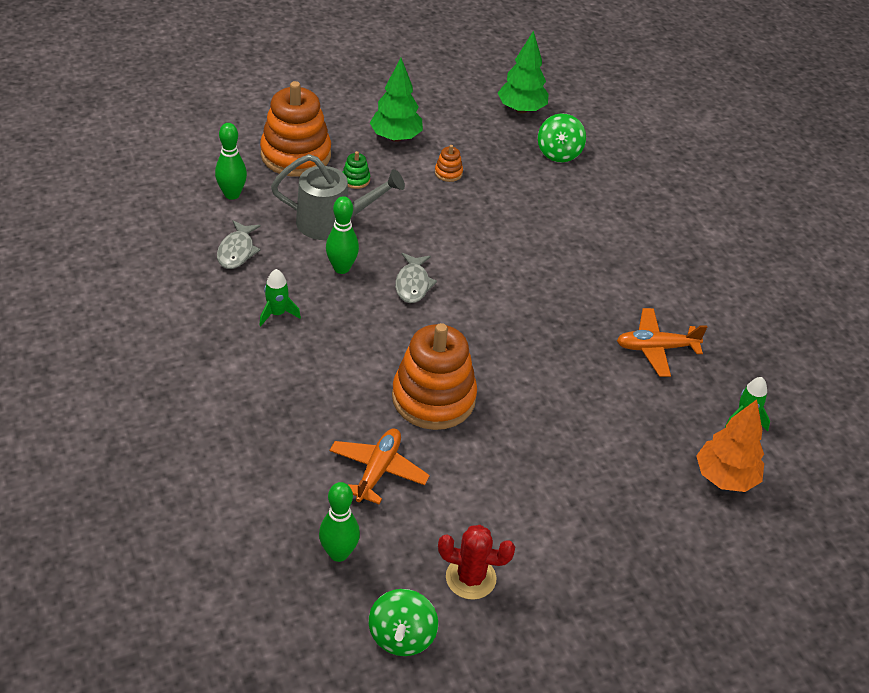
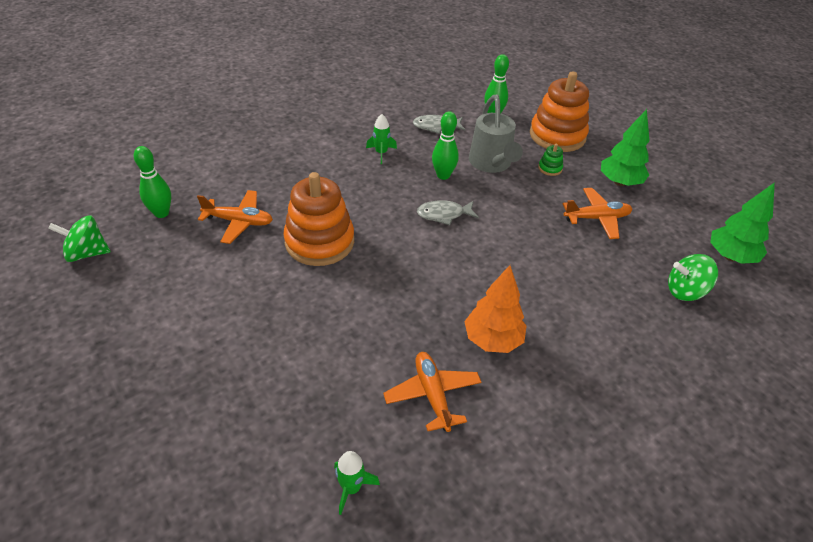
camera: 80 degrees right, 0 degrees up
orange stacking toy [435,145,463,182] -> orange plane [563,188,632,239]
red cactus [438,525,515,600] -> none
orange tree [696,399,764,492] -> orange tree moved to [464,265,526,353]

